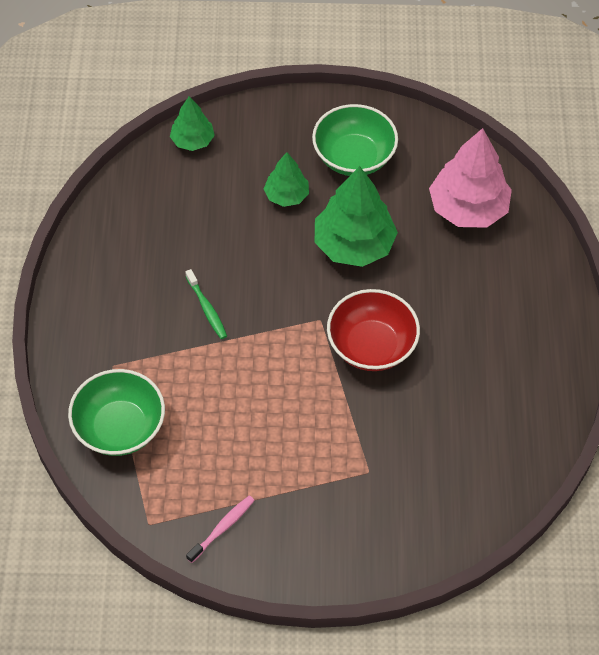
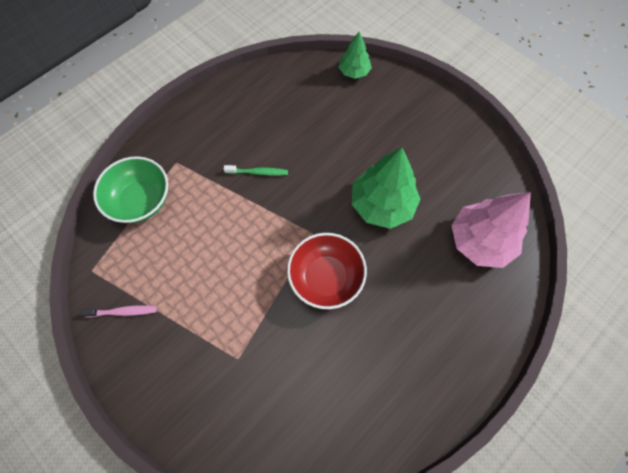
camera: 45 degrees right, 10 degrees up
green toothbrush [185,269,227,339] -> green toothbrush turned 105 degrees counterclockwise [224,165,288,176]
green tree [264,152,309,207] -> none
green bowl [312,104,398,176] -> none

